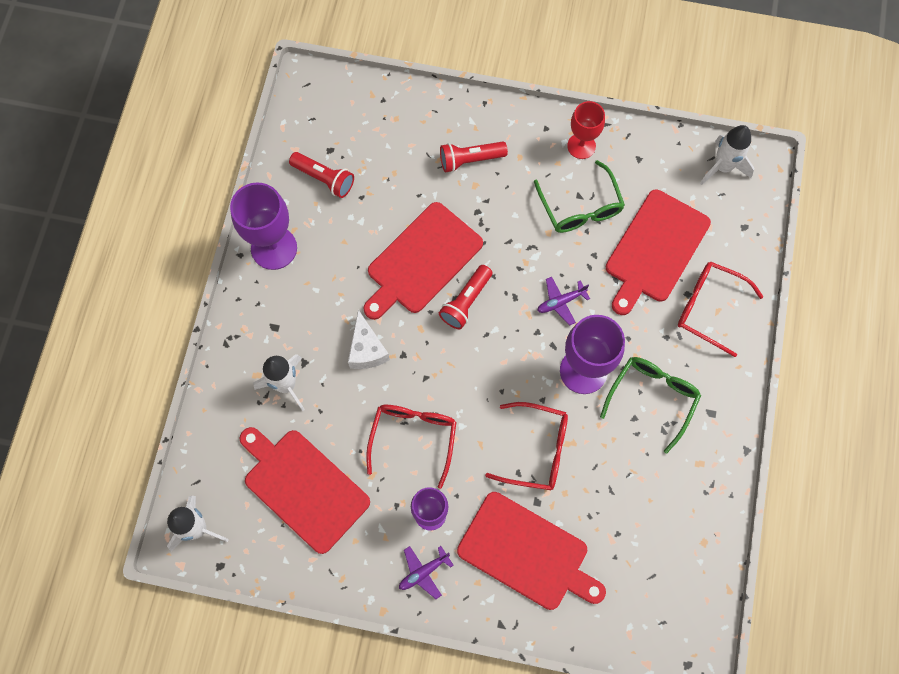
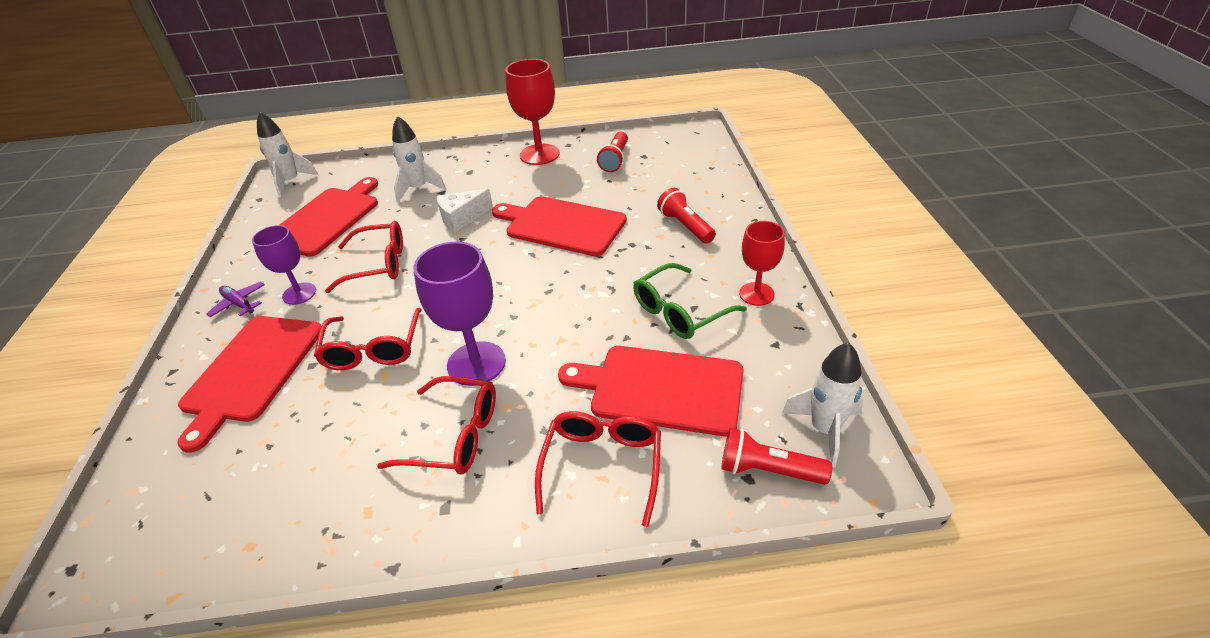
camera: 75 degrees right, 30 degrees down
purple goblet [230,182,297,270] -> red goblet [505,59,560,165]
red flashlight [439,265,492,329] -> red flashlight moved to [721,428,832,485]
purple plane [537,277,590,325] -> none
green glasses [600,357,701,454] -> red glasses [377,376,496,475]

